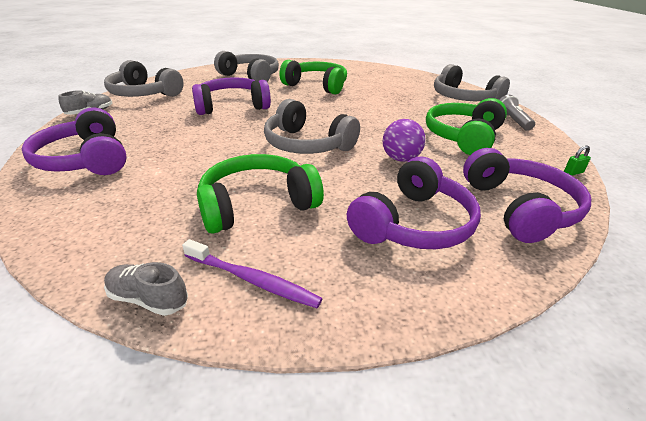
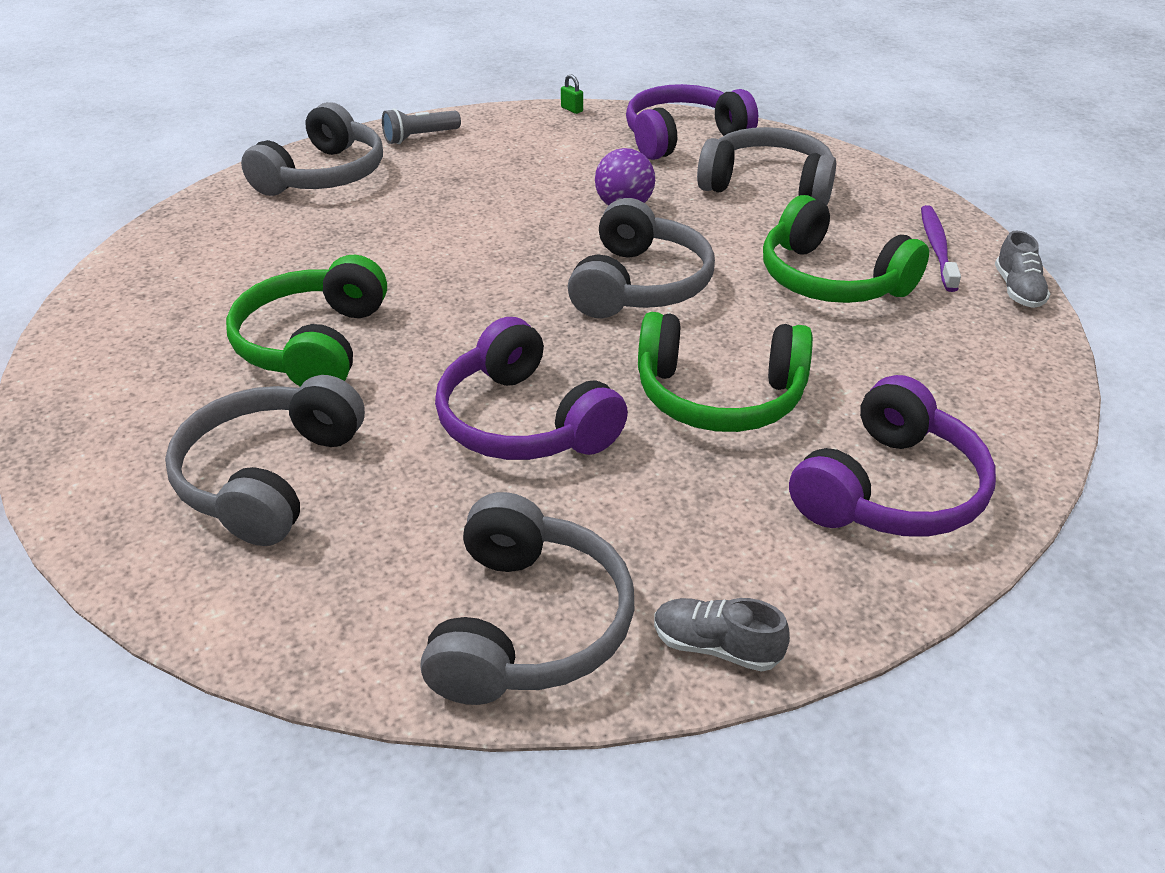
camera: 110 degrees left, 5 degrees up
purple headphones [347,157,481,249] -> grey headphones [697,127,836,205]
green headphones [426,98,507,155] -> green headphones moved to [638,312,813,432]

